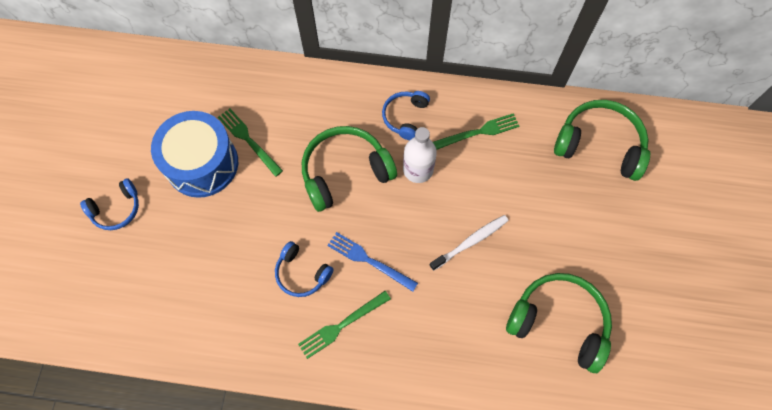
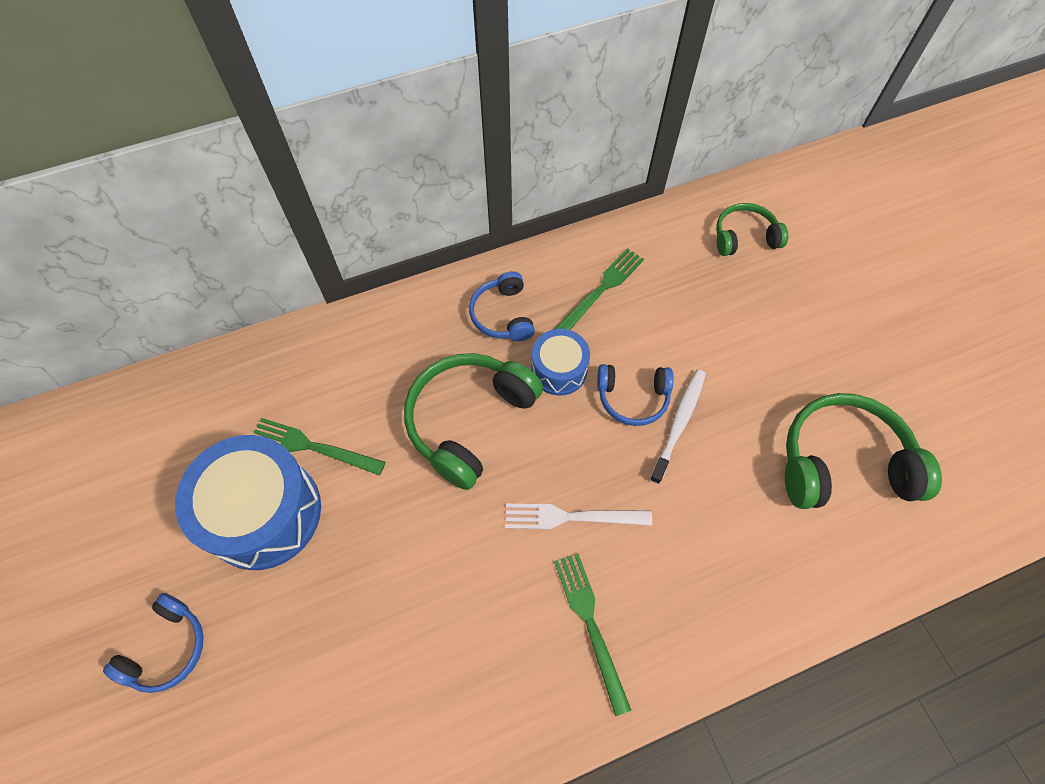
camera: 30 degrees left, 5 degrees down
blue headphones [275,241,334,297] -> blue headphones moved to [597,364,674,426]
green fork [298,291,391,359] -> green fork turned 135 degrees clockwise [554,553,631,716]
blue fork [327,232,418,292] -> white fork [505,504,652,530]
white bottle [403,127,437,183] -> blue drum [531,329,590,395]
green headphones [554,100,650,181] -> green headphones [716,203,788,256], size x0.58

